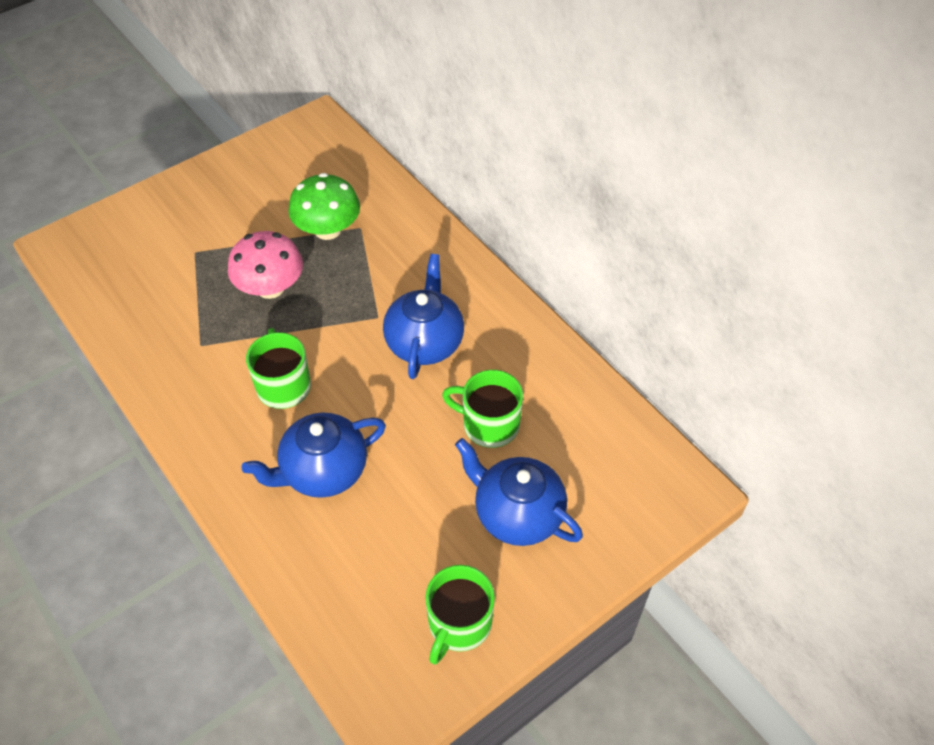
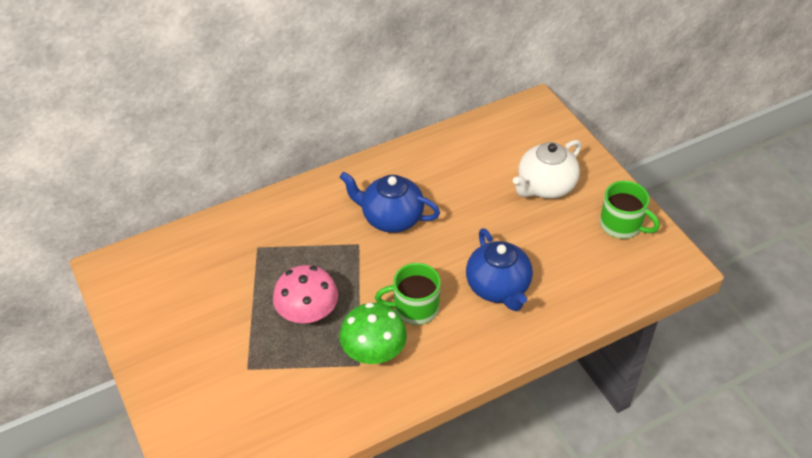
camera: 80 degrees left, 5 degrees down
green mushroom [288,173,360,240] -> green mushroom moved to [340,303,407,364]
green mug [442,370,523,448] -> none
blue teapot [455,438,583,546] -> white teapot [513,140,581,199]

